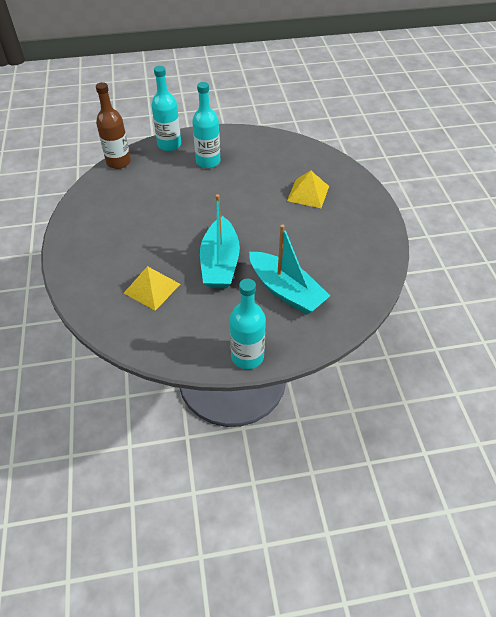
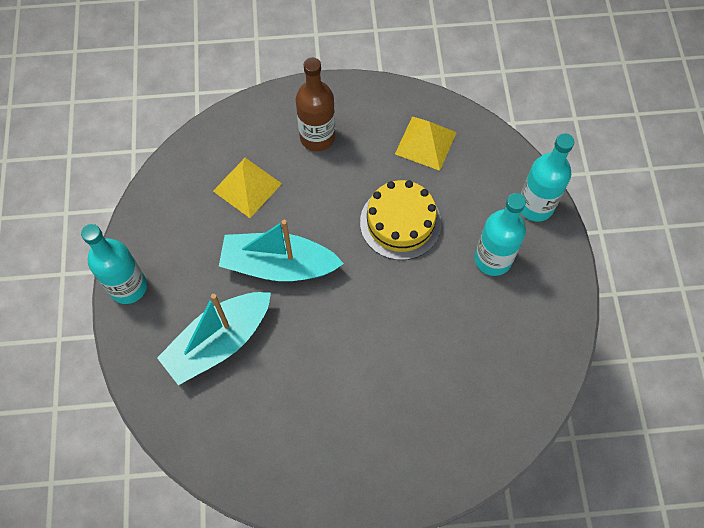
camera: 95 degrees right, 15 degrees up
brown bottle [96,82,131,169] -> brown bottle moved to [296,57,335,151]
yellow pyramid [287,170,329,208] -> yellow pyramid moved to [395,116,457,171]
none -> yellow cake [360,180,441,260]

